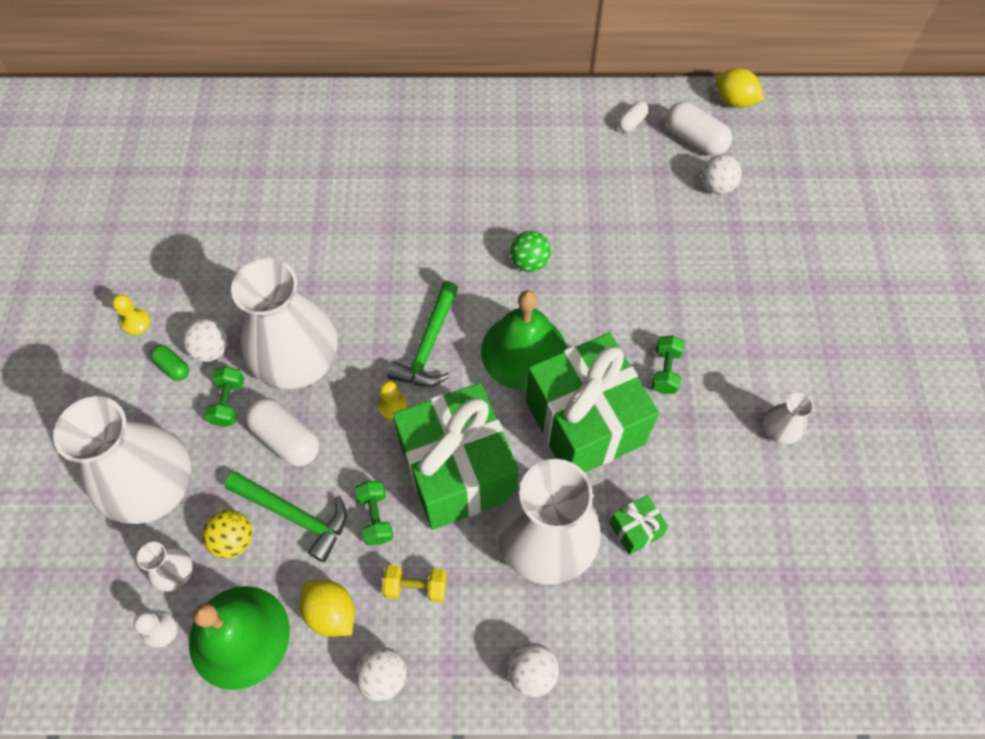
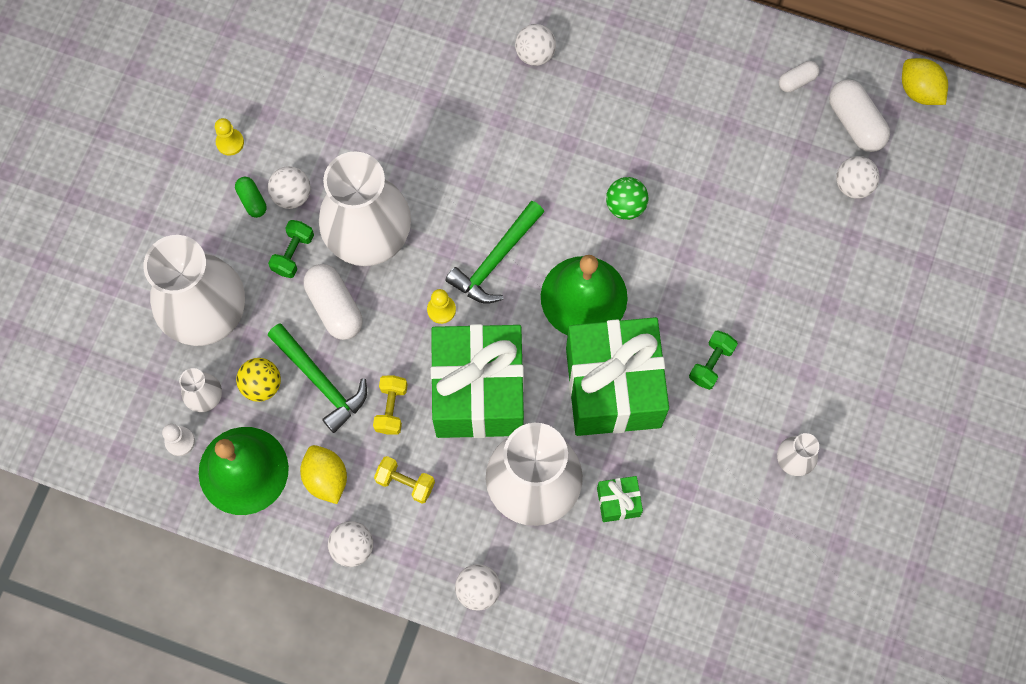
camera: 20 degrees right, 10 degrees up
green dumbbell [355,481,393,545] -> yellow dumbbell [373,375,407,435]
none -> white ball [515,24,556,66]

